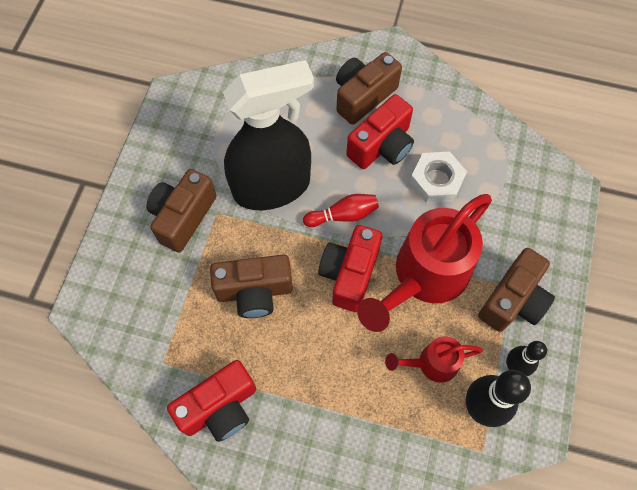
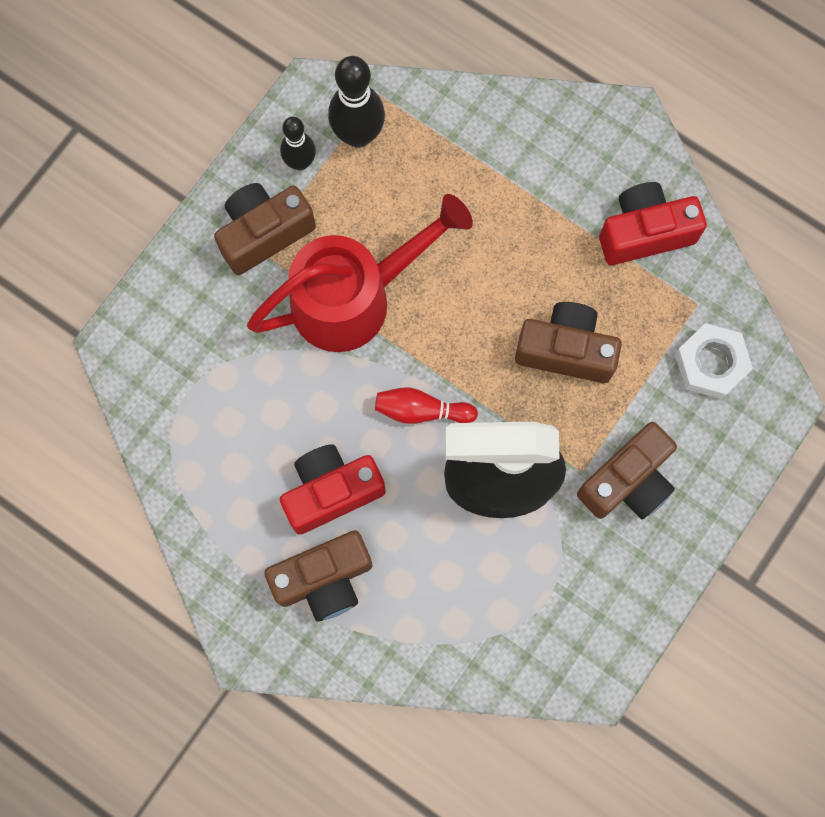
camera: 160 degrees left, 10 degrees up
red camera [318,225,382,312] -> none
red watering can [385,336,483,383] -> none
white nut [410,151,467,203] -> white nut moved to [675,323,753,399]

